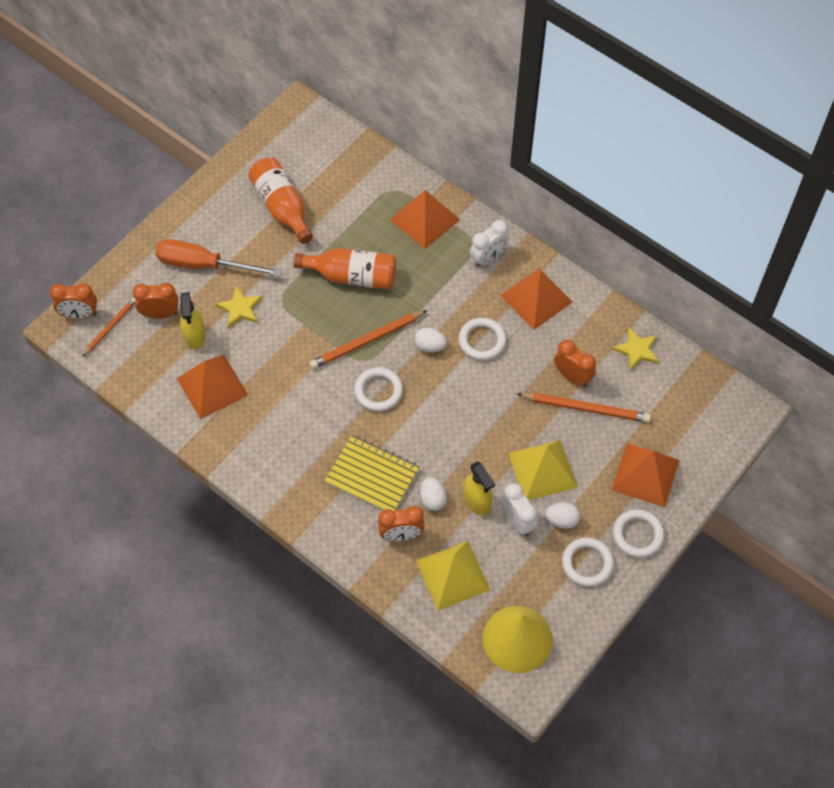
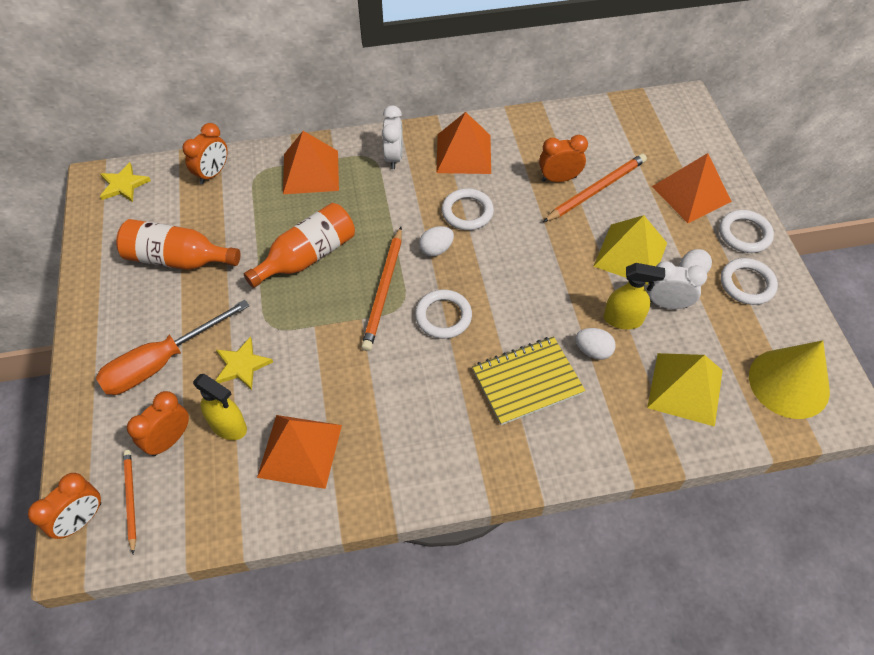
camera: 50 degrees left, 5 degrees down
orange clock [378,506,424,541] -> orange clock moved to [183,123,228,184]
yellow star [612,328,659,371] -> yellow star moved to [100,162,151,202]

